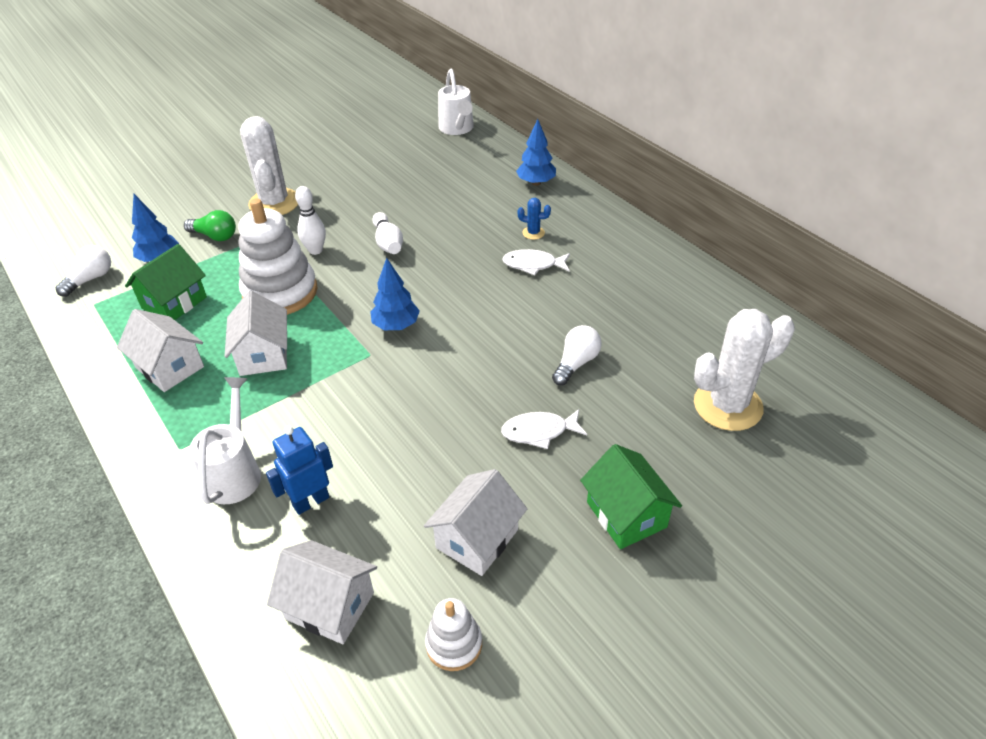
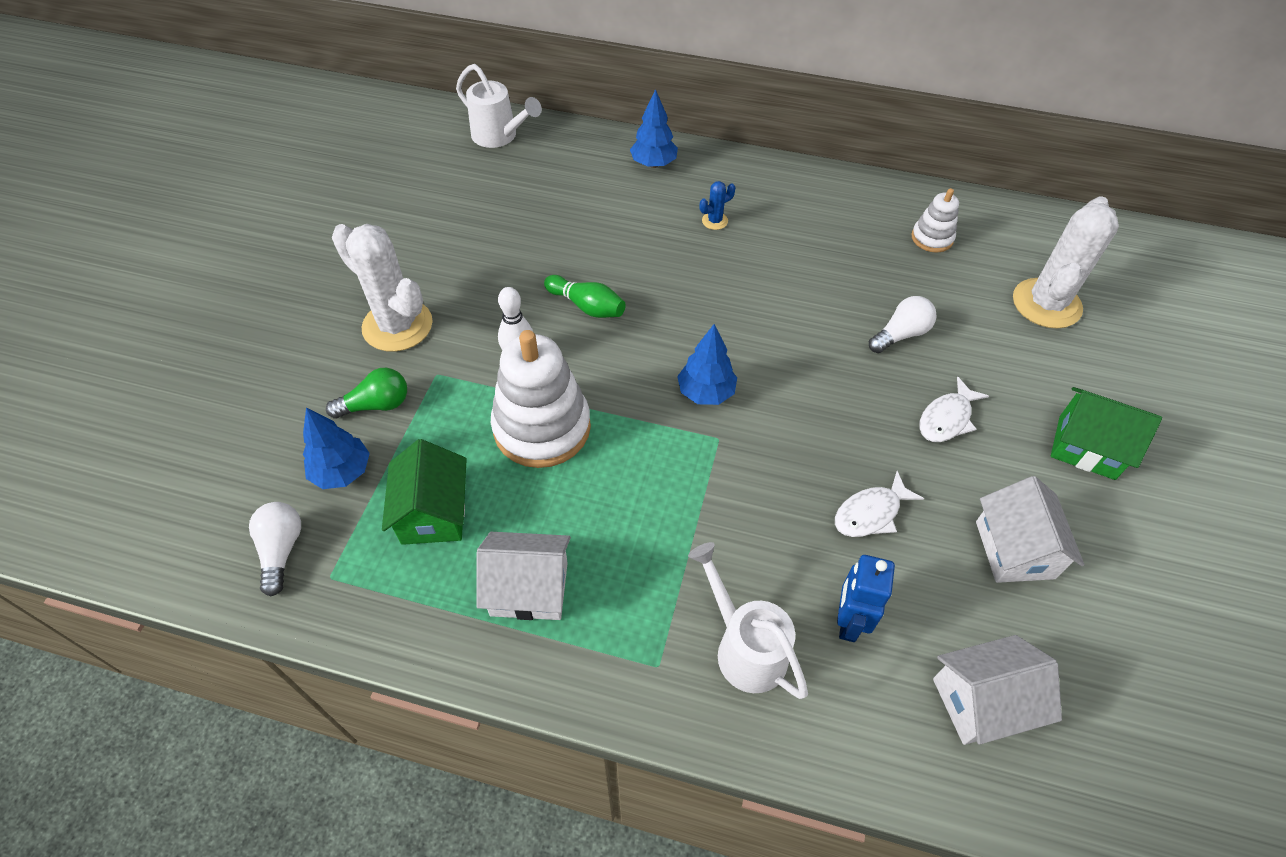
camera: 40 degrees left, 10 degrees up
white house [225,291,287,376] -> none
white bowling pin [372,212,403,254] -> green bowling pin [544,275,626,318]
white stacking toy [425,598,482,671] -> white stacking toy moved to [911,188,959,253]
white fish [502,249,570,275] -> white fish moved to [835,471,924,537]
white light bulb [552,325,602,385] -> white light bulb turned 60 degrees clockwise [869,296,937,353]

